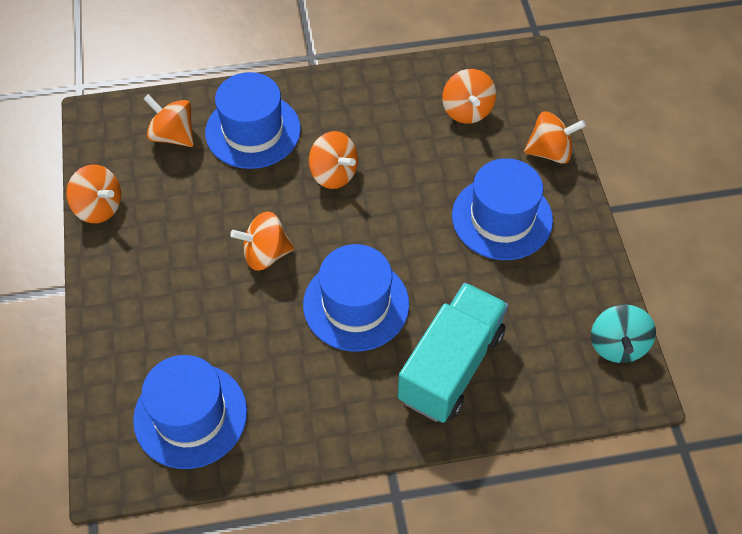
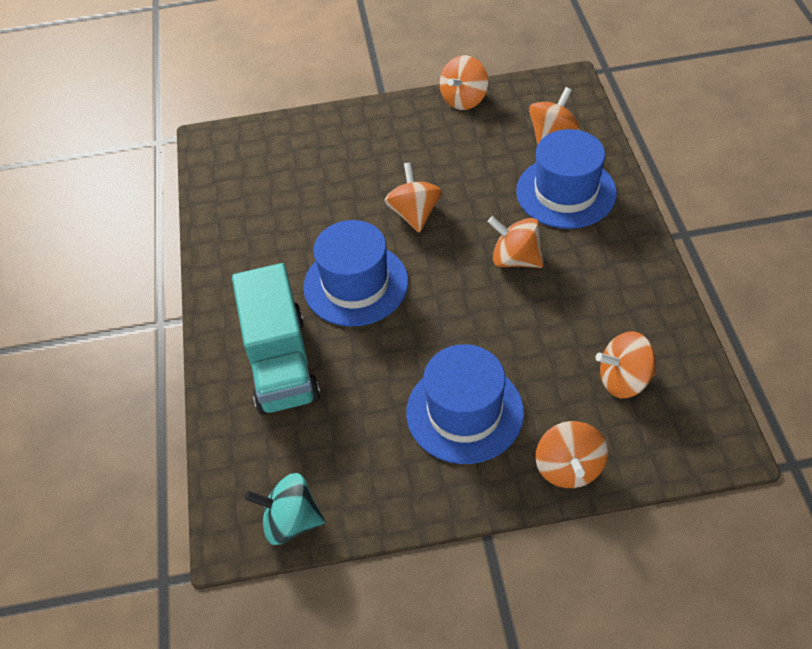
camera: 95 degrees right, 5 degrees down
blue hat [133,355,247,469] -> none
orange spinning top [309,131,358,189] -> orange spinning top turned 75 degrees clockwise [488,216,544,268]
turquoise truck [398,283,508,423] -> turquoise truck turned 45 degrees clockwise [232,263,321,415]

